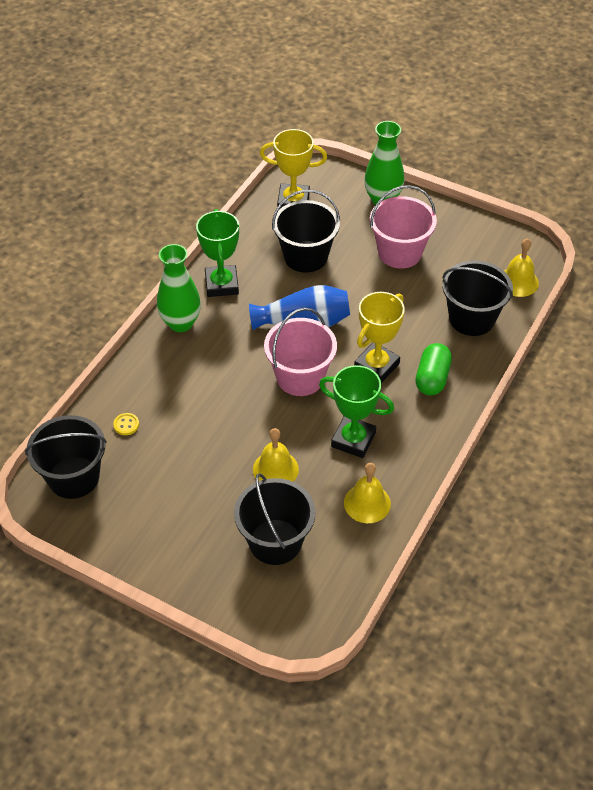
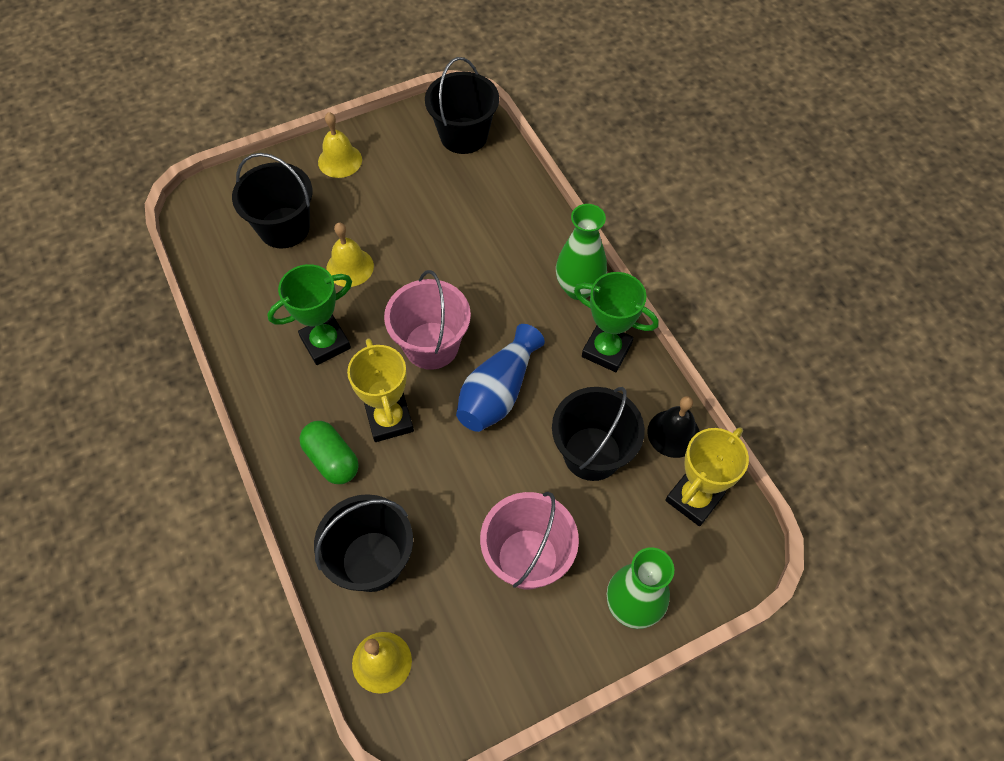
camera: 125 degrees right, 10 degrees up
yellow button [113,413,139,435] -> none
yellow bell [344,463,391,523] -> yellow bell moved to [318,112,362,178]
none -> black bell [647,396,700,458]

